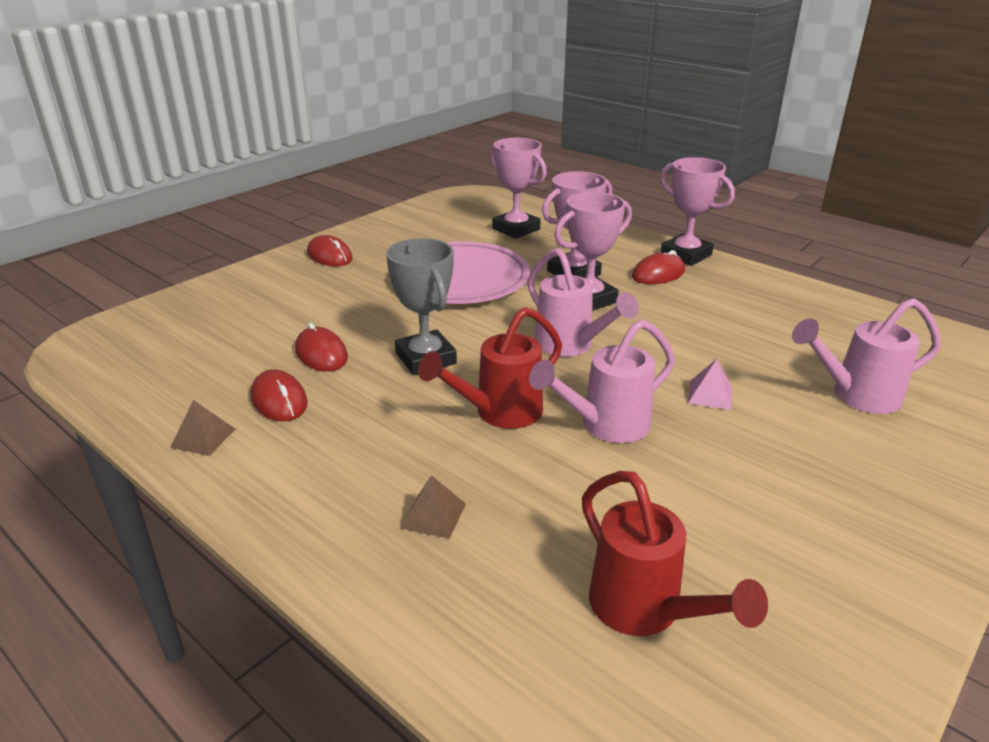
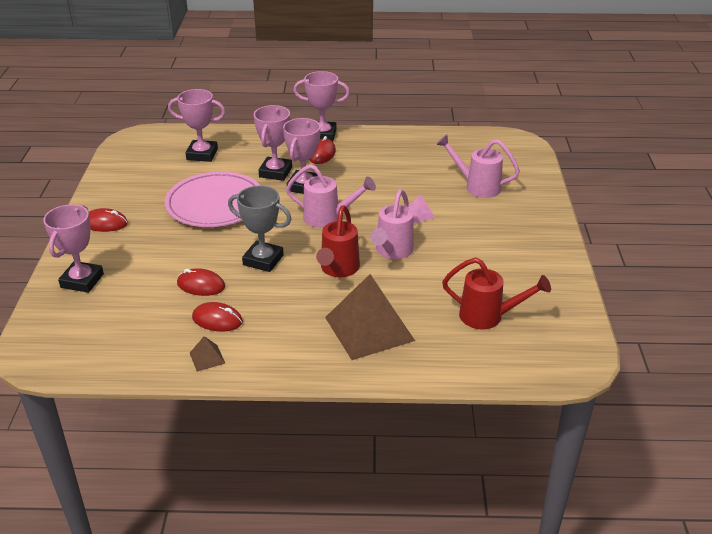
camera: 40 degrees left, 5 degrees up
brown pyramid [400,475,466,539] -> brown pyramid [325,274,415,360], size x2.44
pink watering can [792,298,941,414] -> pink watering can turned 75 degrees clockwise [436,134,520,198]
none -> pink trophy [43,204,104,293]

